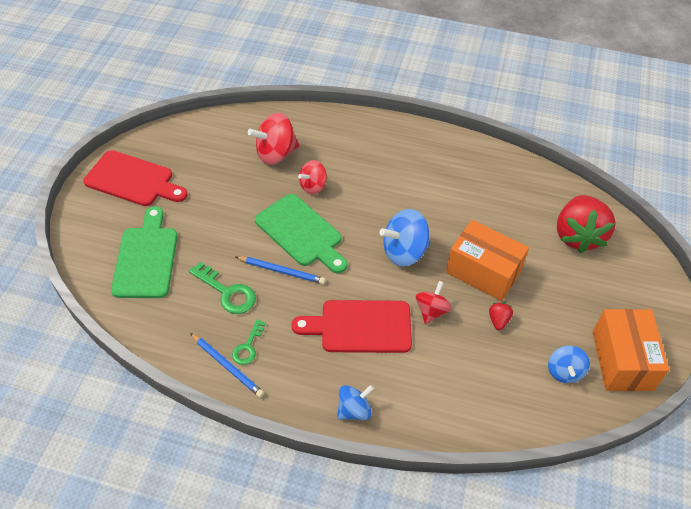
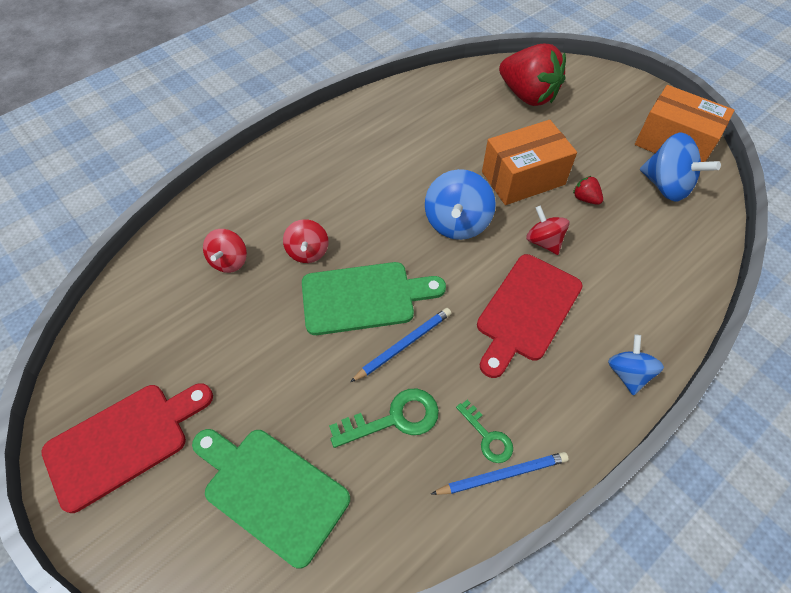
camera: 55 degrees left, 5 degrees up
red spinning top [248,113,299,165] -> red spinning top [203,229,247,273], size x0.63
blue spinning top [548,346,590,383] -> blue spinning top [640,132,721,202], size x1.59

